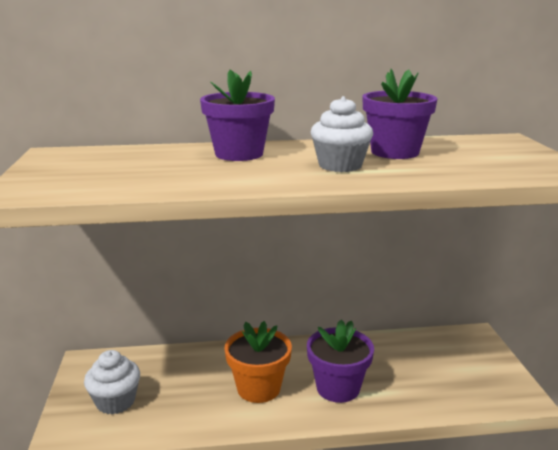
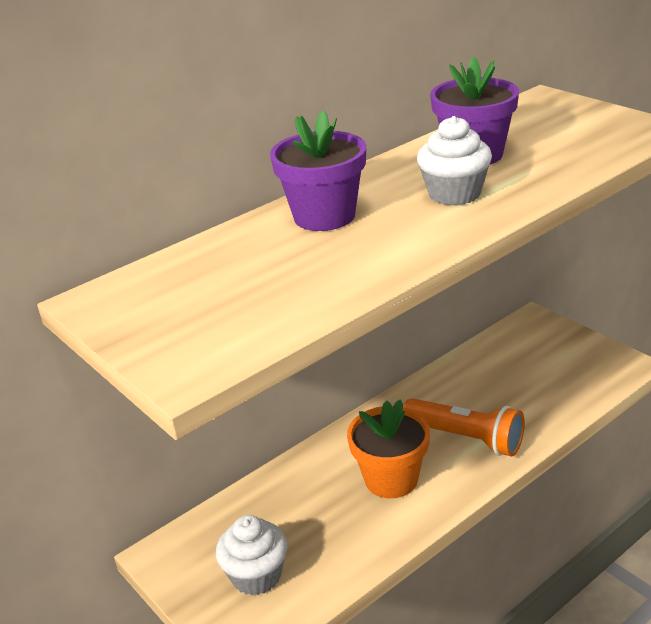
camera: 30 degrees left, 10 degrees up
purple flower pot [307,320,374,403] -> orange flashlight [403,398,525,457]

